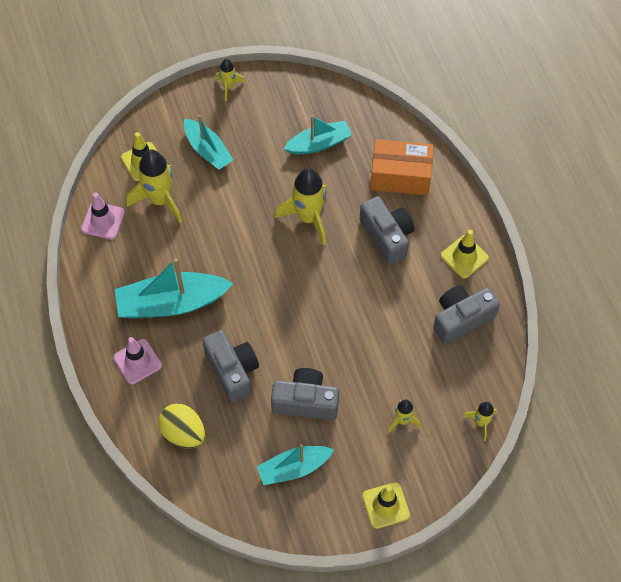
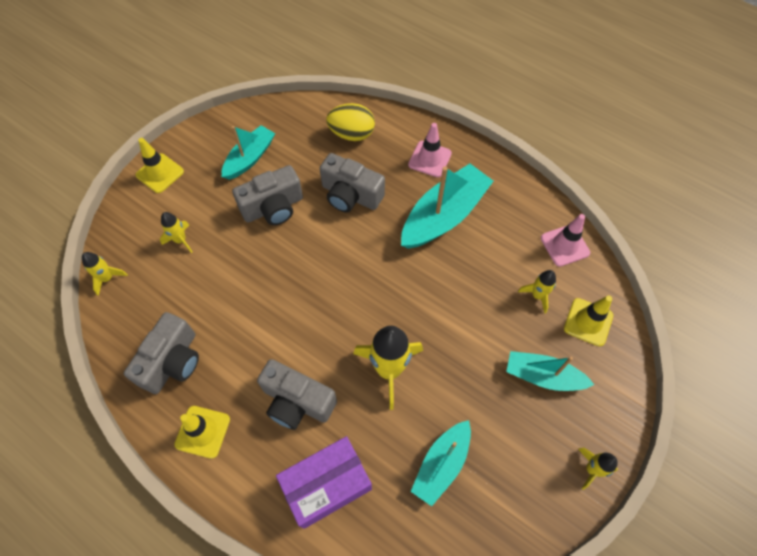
camera: 145 degrees right, 0 degrees up
yellow rocket [126,150,182,223] -> yellow rocket [518,270,556,314], size x0.53
orange box [370,139,434,196] -> purple box [276,436,372,529]

